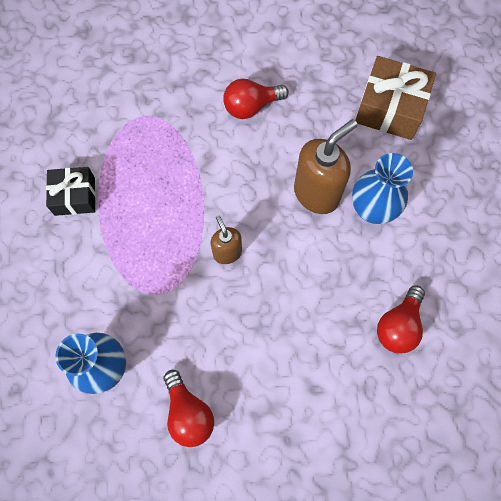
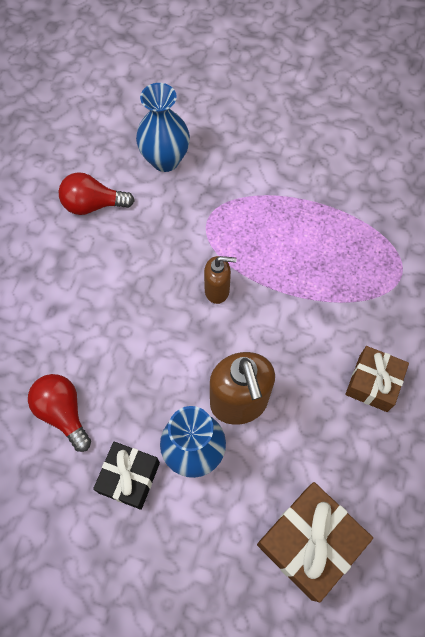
camera: 115 degrees right, 5 degrees down
black gift [46,167,96,216] -> black gift moved to [93,441,160,510]
red light bulb [223,79,289,119] -> brown gift [345,346,409,412]

